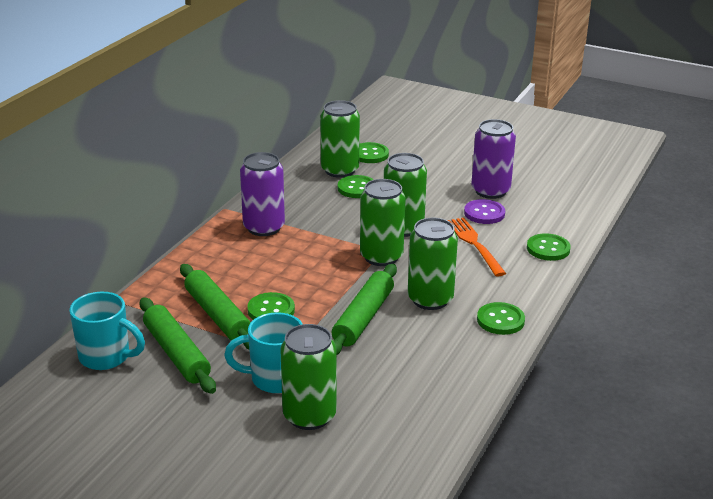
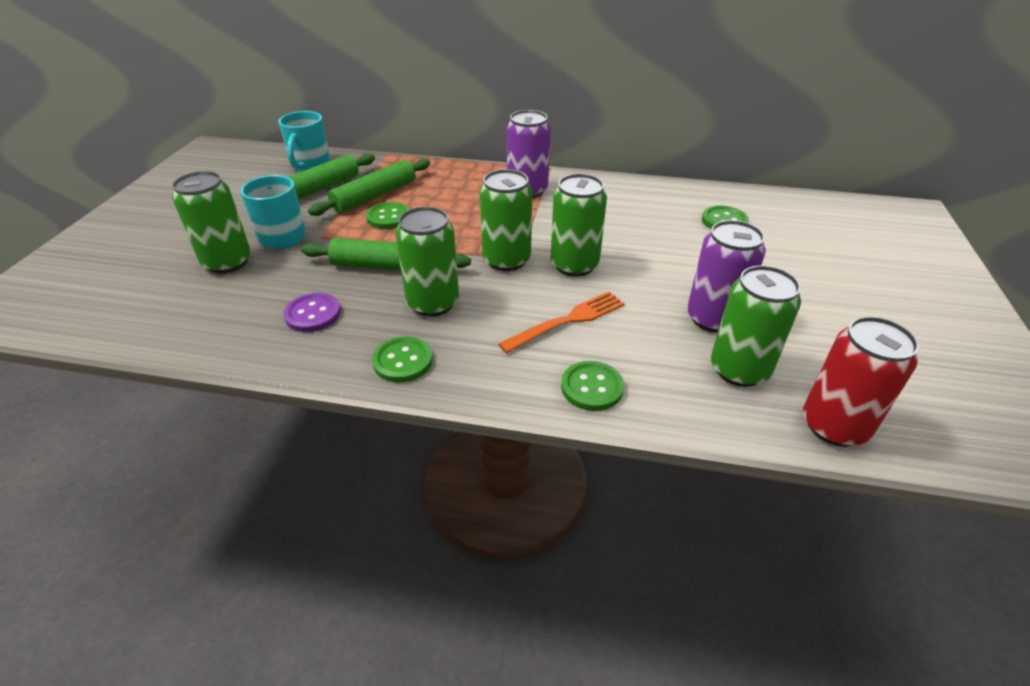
camera: 75 degrees right, 10 degrees up
green can [320,100,360,178] -> green can moved to [711,265,801,387]
green button [338,175,374,198] -> none
purple button [464,199,505,224] -> purple button moved to [283,293,341,332]
none -> red can [803,316,919,447]

